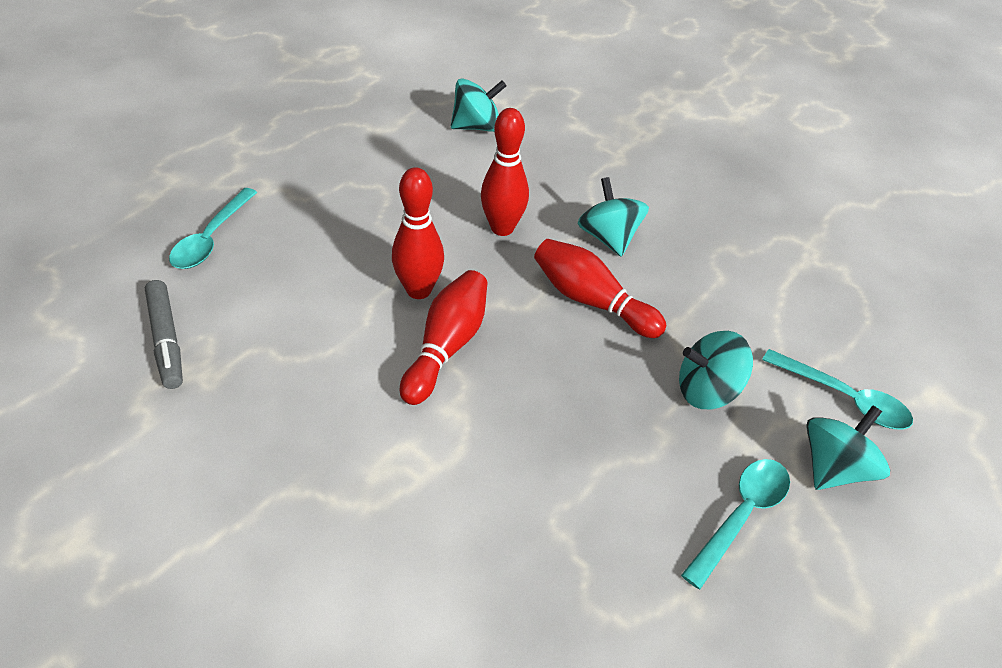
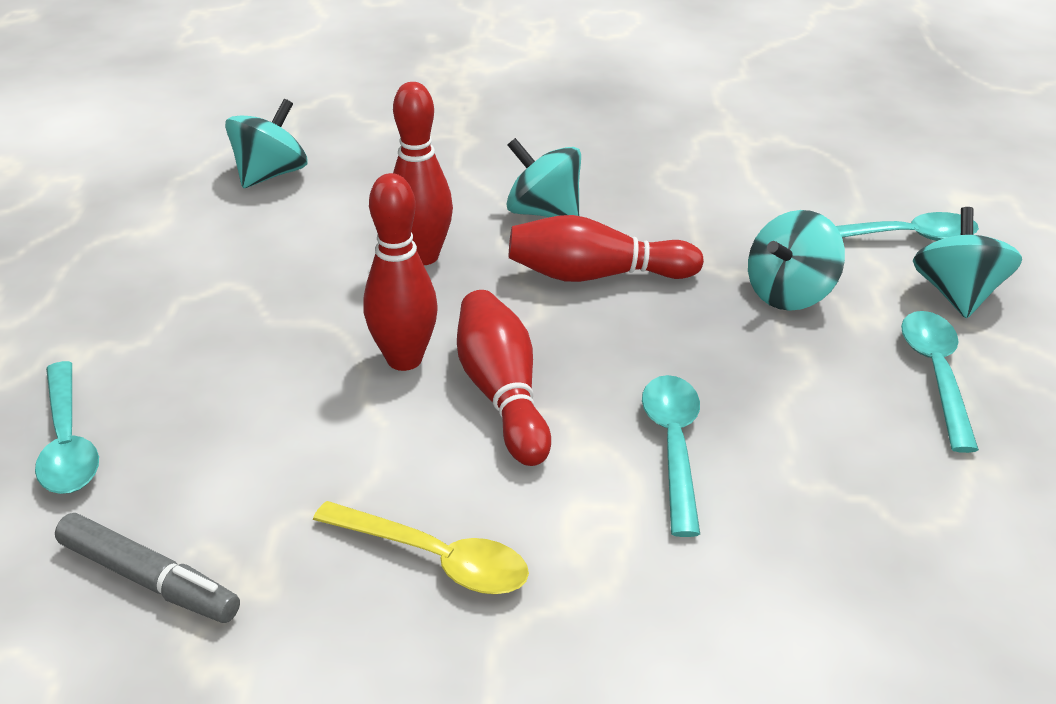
camera: 35 degrees left, 10 degrees down
none -> yellow spoon [313,501,529,594]
none -> turquoise spoon [642,375,700,537]

